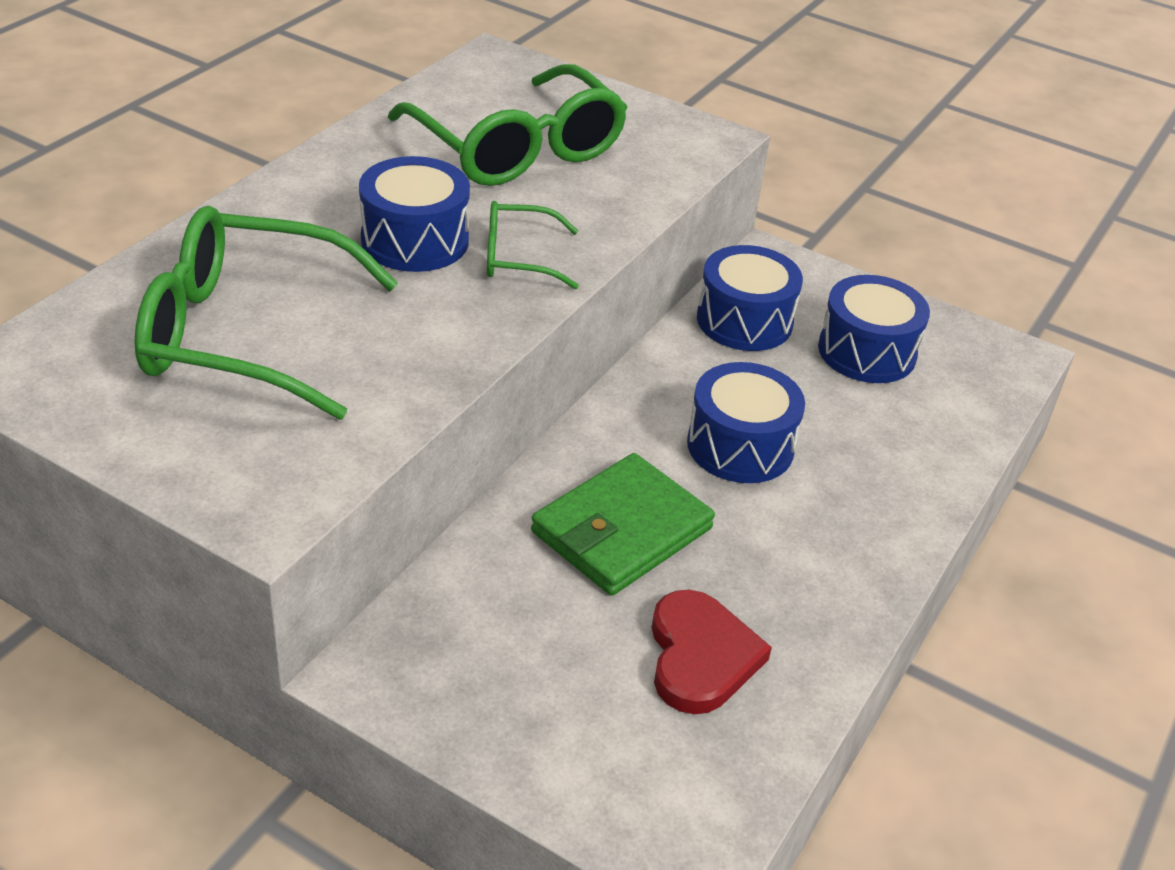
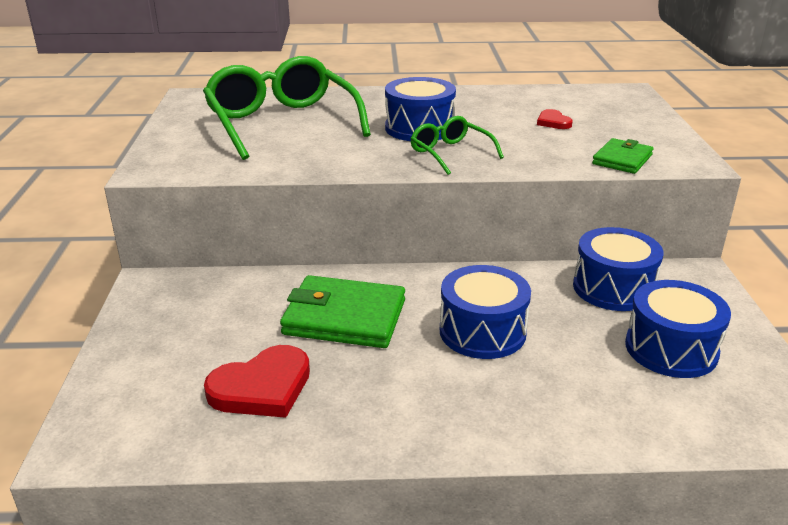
camera: 60 degrees right, 10 degrees down
green glasses [388,64,628,186] -> red heart [537,109,573,129]
none -> green wallet [592,138,654,174]

